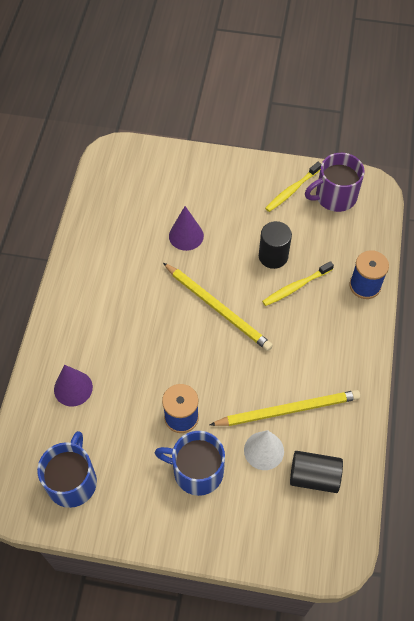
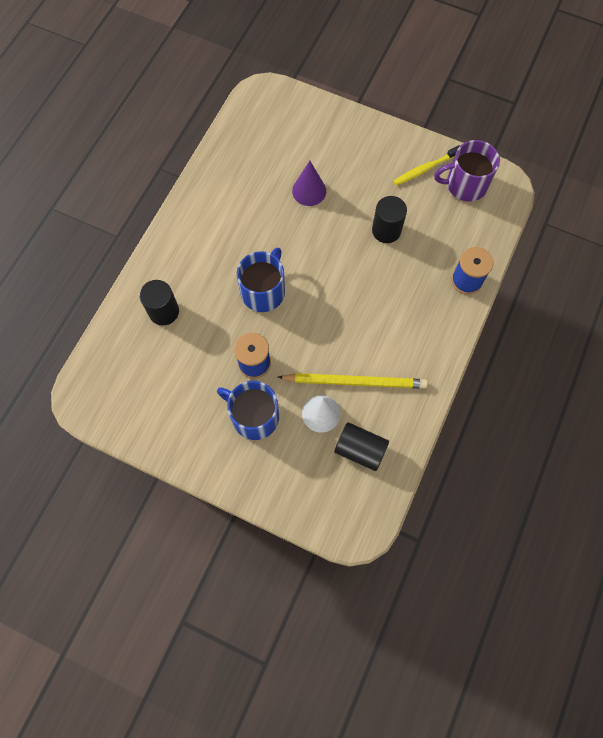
camera: 15 degrees right, 10 degrees up
blue mug [37,431,97,508] -> blue mug moved to [237,248,285,312]
purple cone [54,365,93,406] -> black cylinder [139,280,179,326]
yellow pencil [163,263,273,351] -> none
yellow toothbrush [262,261,334,306] -> none

